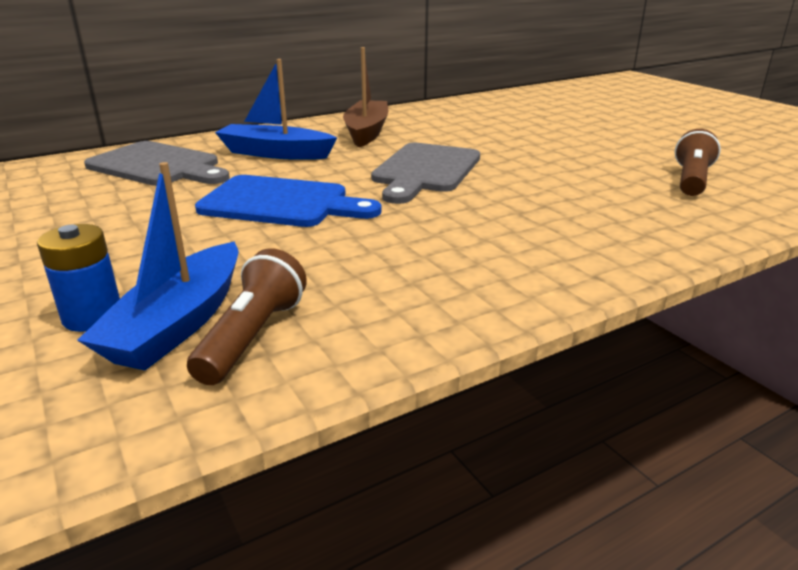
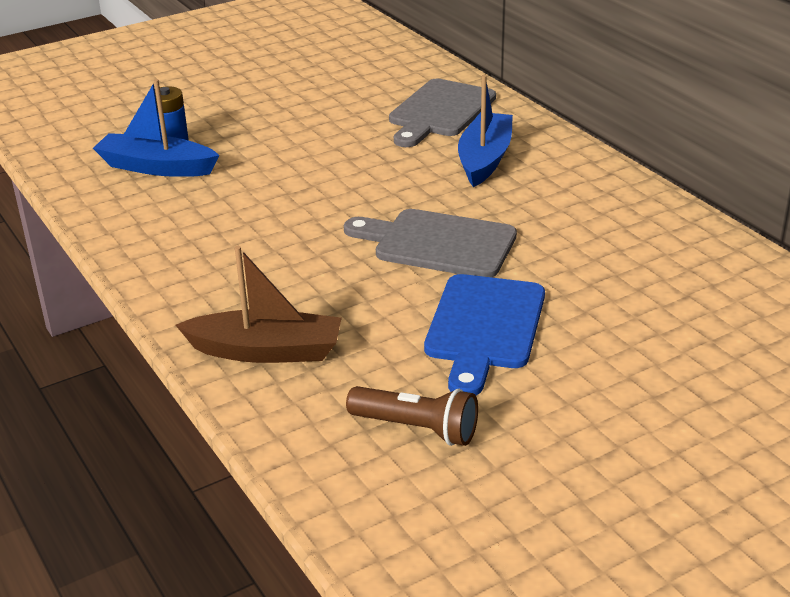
camera: 90 degrees right, 5 degrees up
brown flashlight [187,248,307,385] -> none
blue cutting board [195,175,381,227] -> blue cutting board moved to [424,274,545,395]
brown boat [343,47,388,147] -> brown boat moved to [176,246,342,363]

